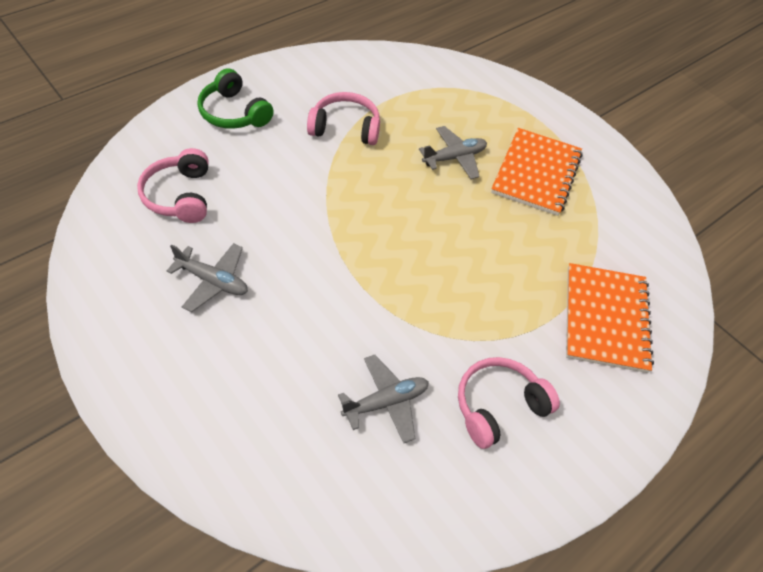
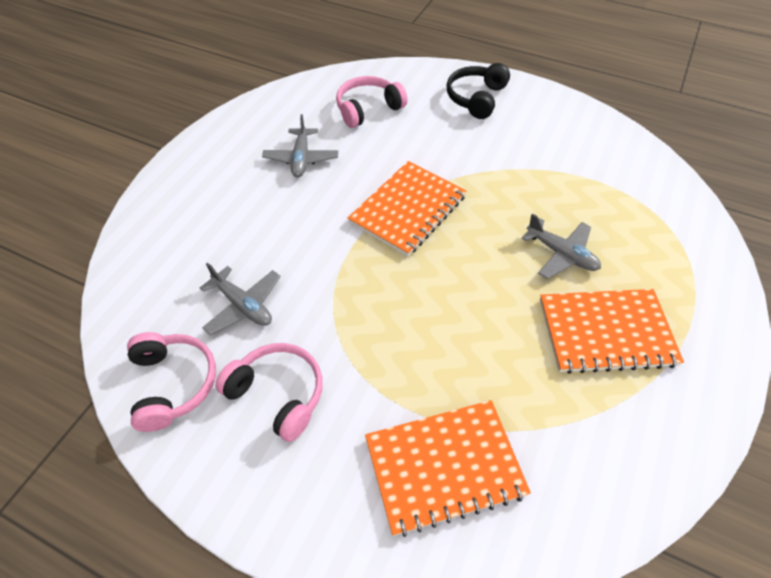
camera: 70 degrees right, 0 degrees up
green headphones [197,68,274,129] -> black headphones [447,63,510,119]
pink headphones [307,92,380,145] -> pink headphones moved to [127,332,216,432]
none -> orange notebook [348,161,467,256]

